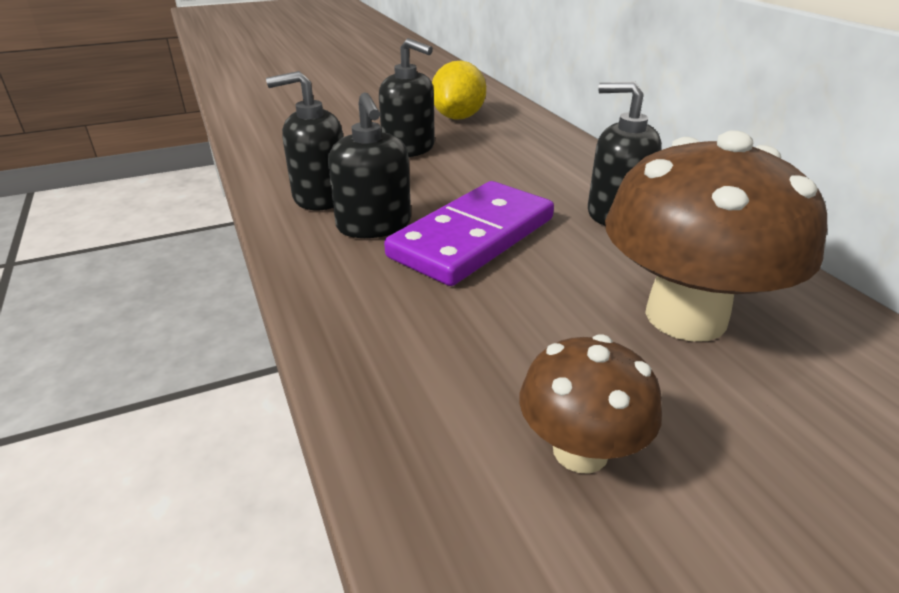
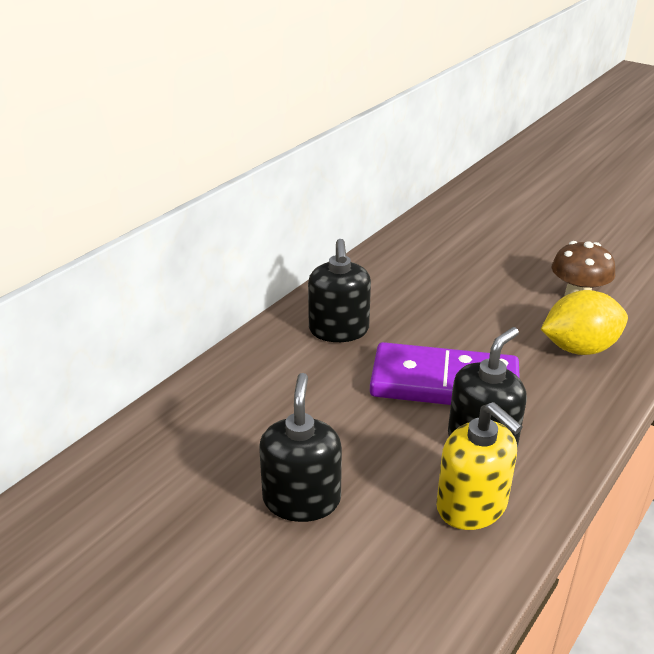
camera: 120 degrees left, 0 degrees up
black soap dispenser [266,71,343,210] -> yellow soap dispenser [436,402,523,530]
yellow lemon [432,61,486,120] -> yellow lemon moved to [541,290,628,355]
brown mushroom [605,130,827,342] -> none

